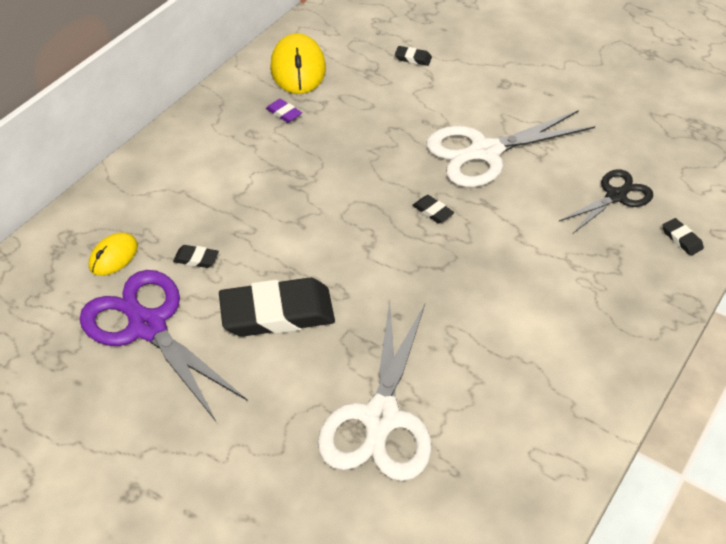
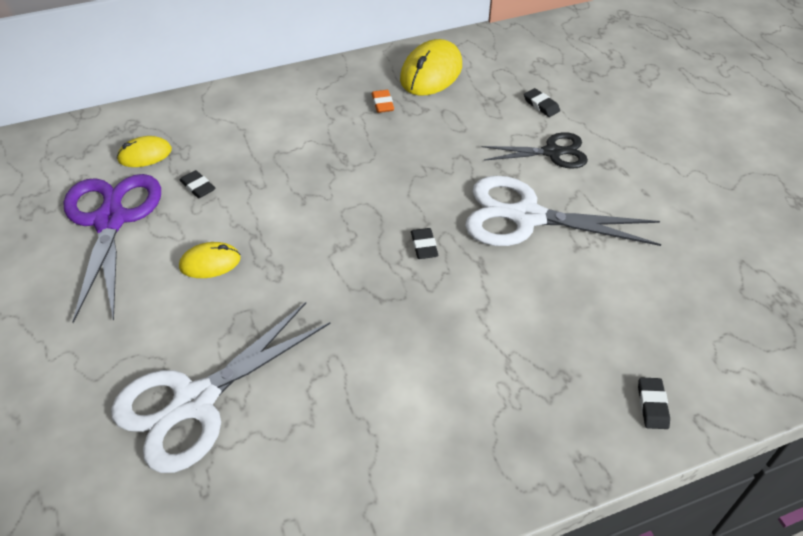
camera: 35 degrees right, 0 degrees up
black eraser [219,278,335,337] -> yellow mouse [179,242,241,278]
purple eraser [266,99,302,123] -> orange eraser [372,90,394,113]
black scissors [559,169,653,233] -> black scissors moved to [481,132,588,169]

